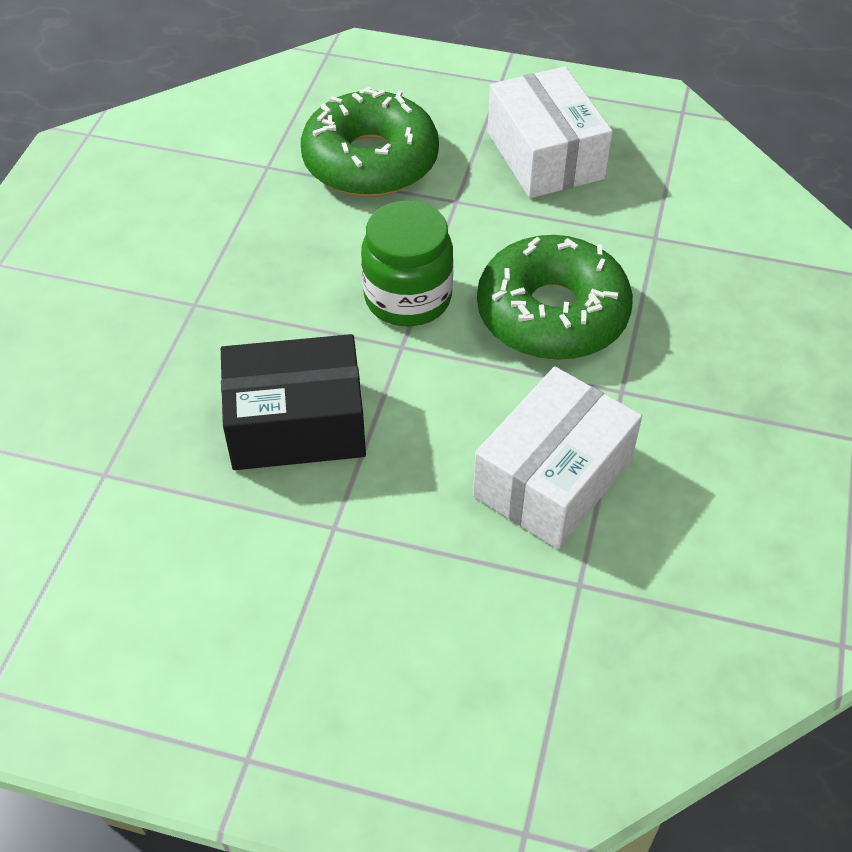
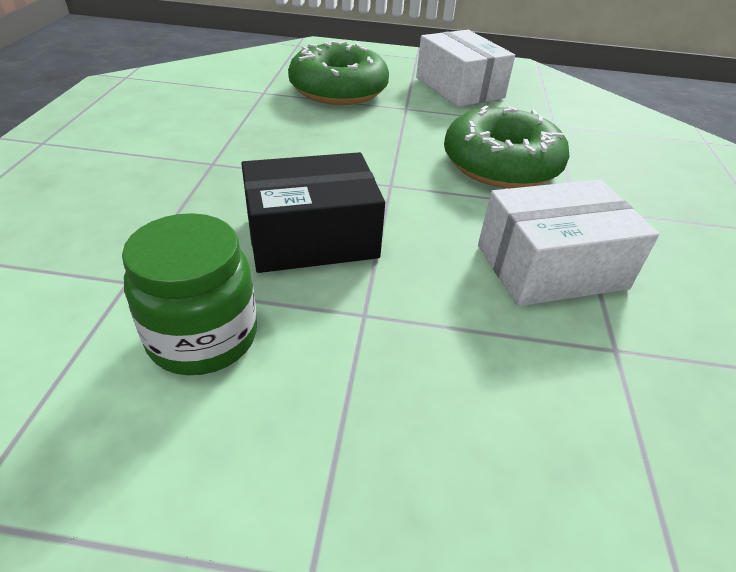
camera: 10 degrees left, 10 degrees down
green jar [361,201,453,326] -> green jar moved to [122,213,257,375]
white box [473,366,642,549] -> white box turned 45 degrees clockwise [478,179,659,306]

